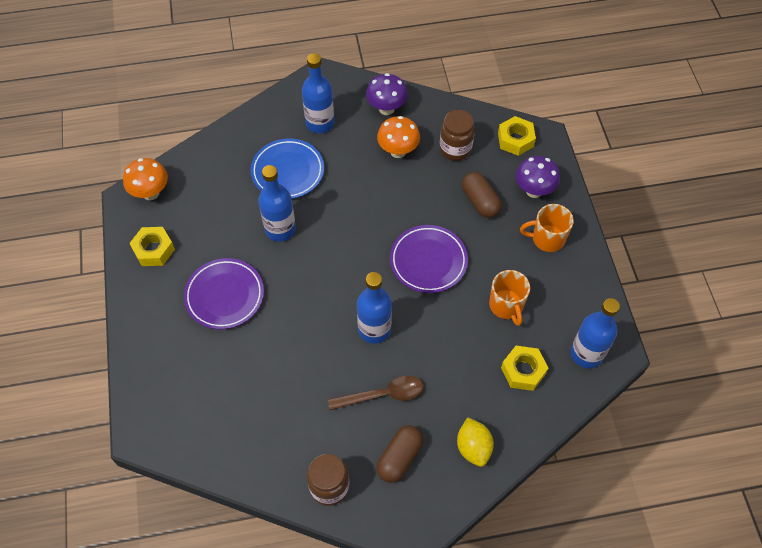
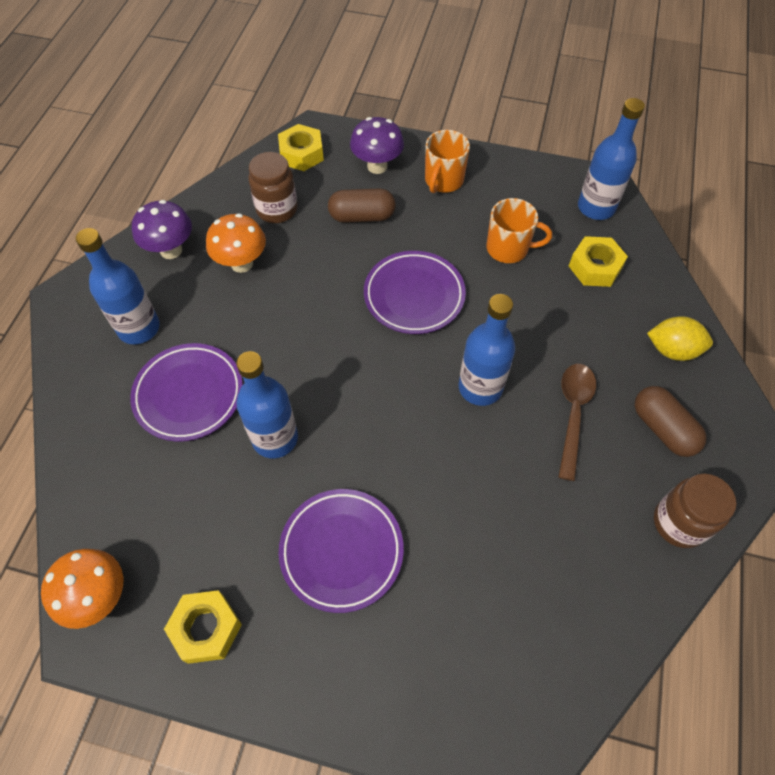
camera: 65 degrees left, 0 degrees up
blue plate [250,139,324,199] -> purple plate [130,343,243,441]

